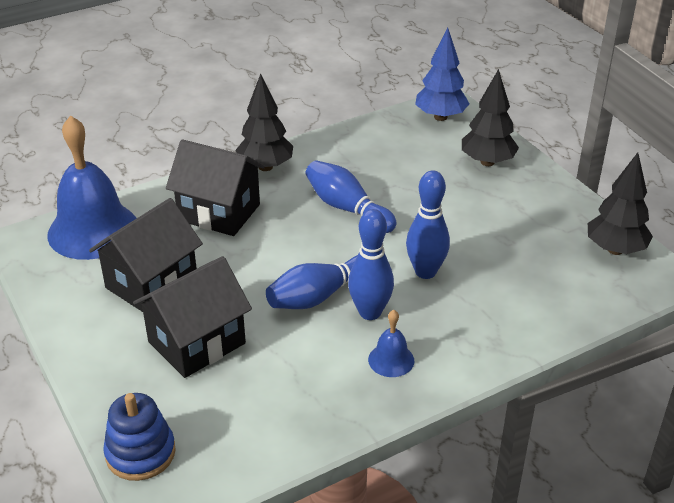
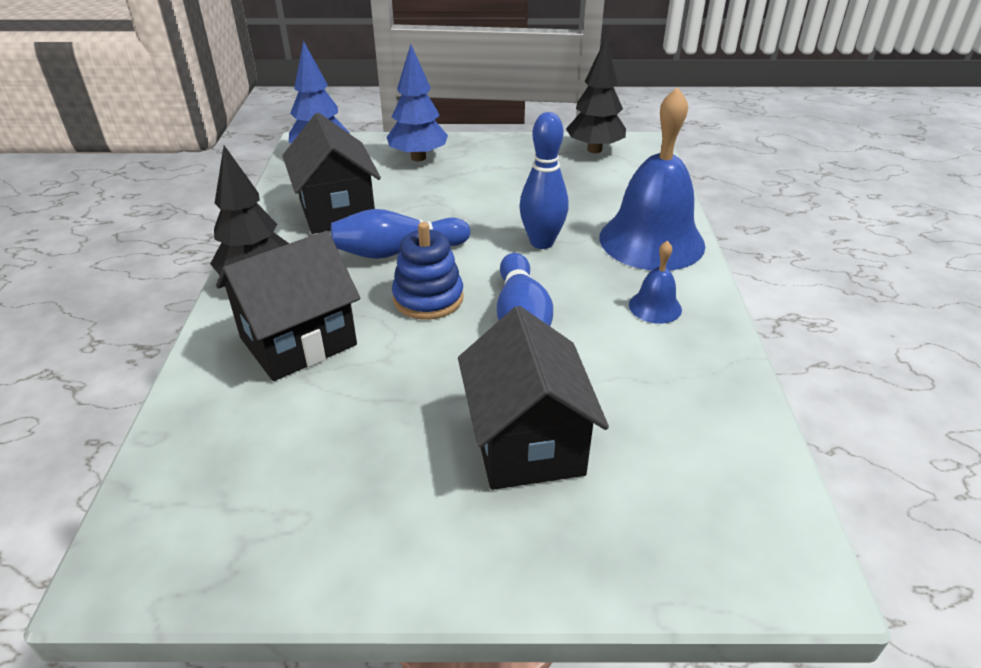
camera: 60 degrees left, 0 degrees up
blue bell [47,115,137,260] -> blue bell moved to [600,87,705,271]
black house [89,198,203,312] -> black house moved to [282,113,381,234]
blue stacking toy [103,393,176,481] -> blue stacking toy moved to [392,222,464,320]
blue bowling pin [348,209,394,320] -> none
black tree [462,69,519,166] -> blue tree [387,44,448,161]

